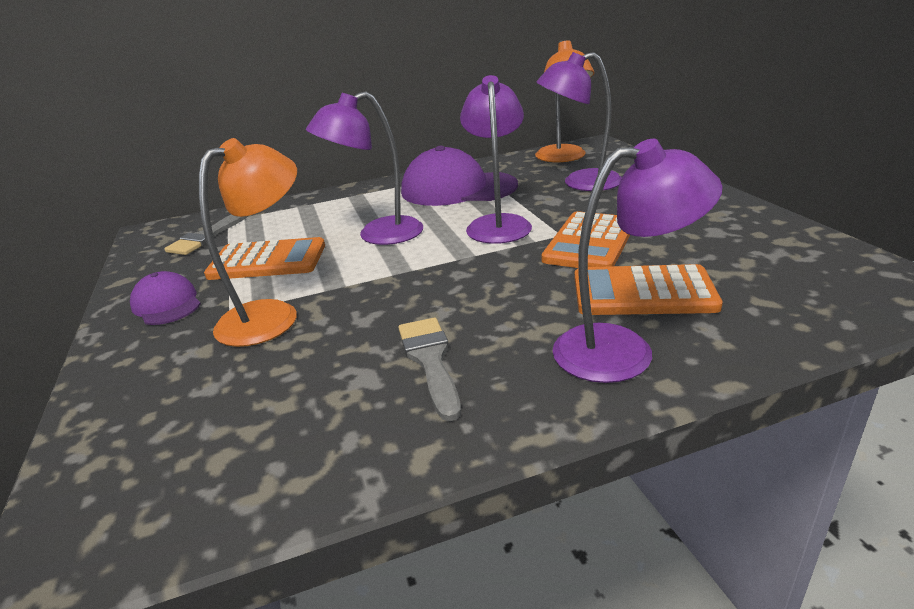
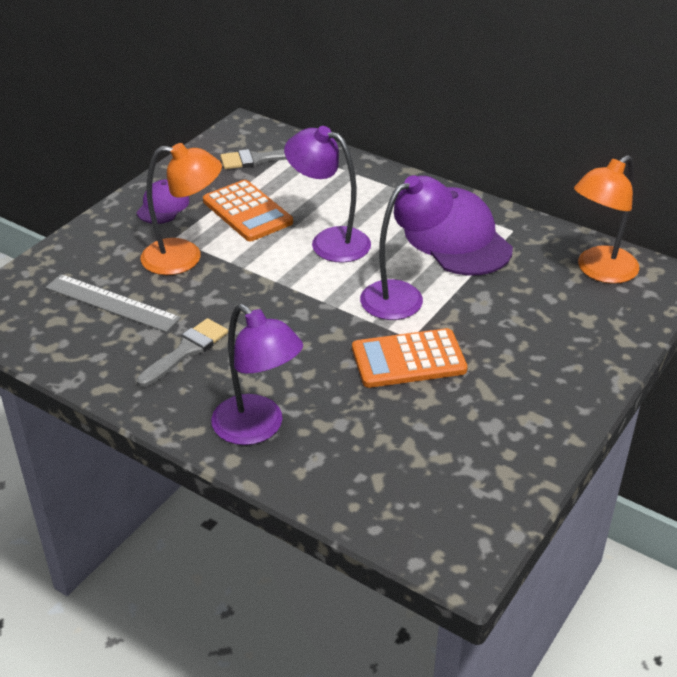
camera: 50 degrees right, 10 degrees up
purple lamp [537,52,622,191] -> none
orange calculator [575,264,723,315] -> none
none -> grey ruler [45,274,181,332]

